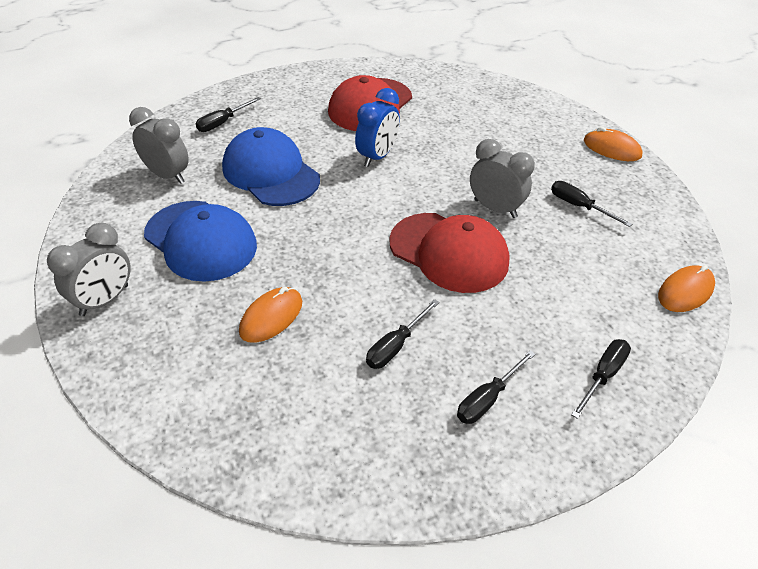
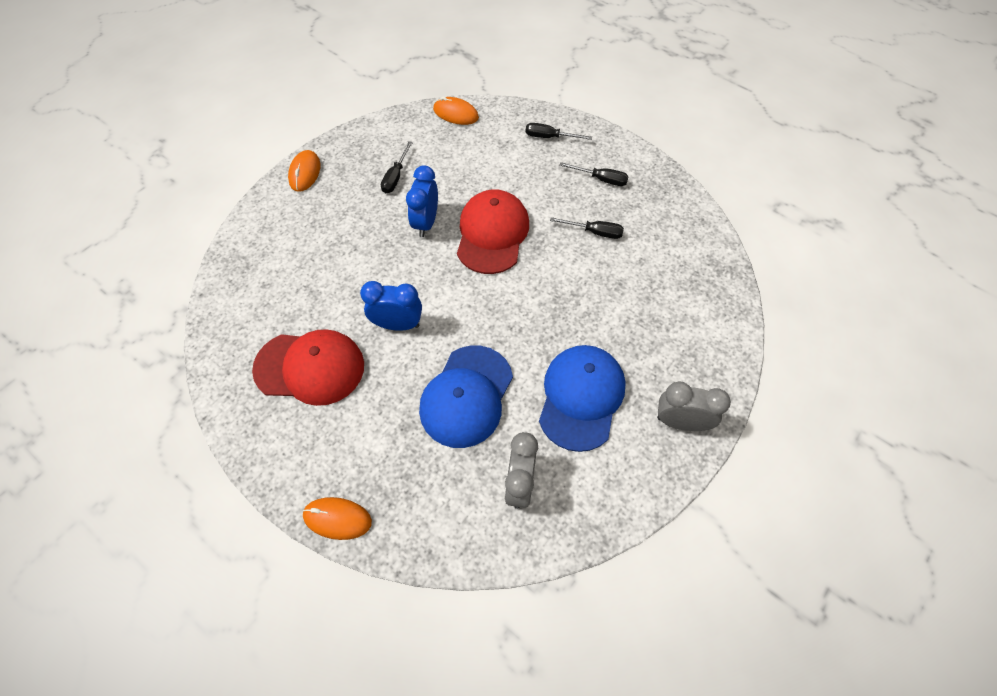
camera: 115 degrees left, 15 degrees up
black screwdriver [196,97,261,132] -> none
orange mouse [239,287,302,343] -> orange mouse moved to [302,497,372,540]
grey clock [470,139,535,218] -> blue clock [406,165,438,237]

